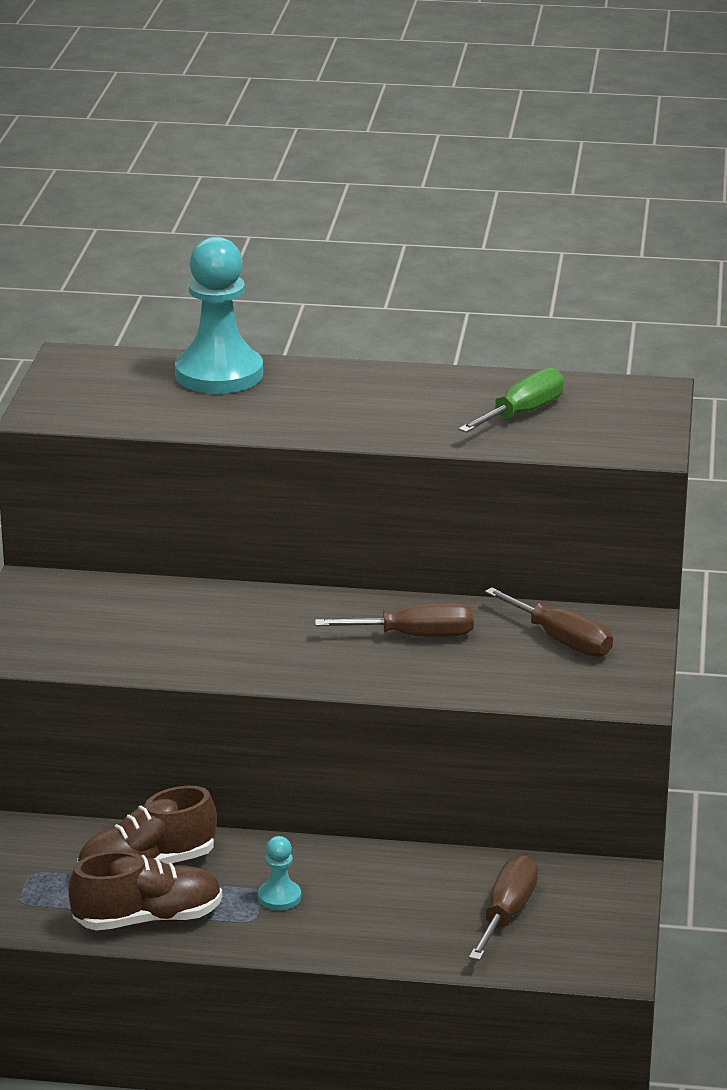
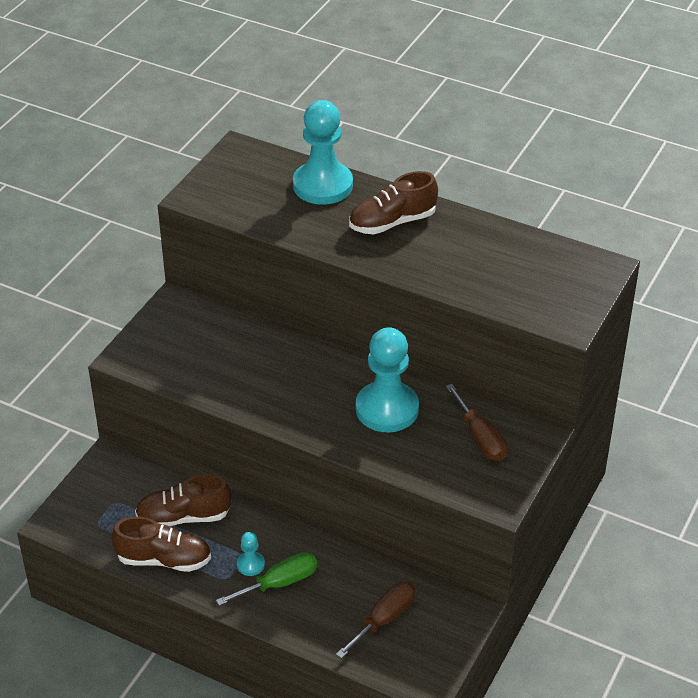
camera: 20 degrees right, 15 degrees up
brown screwdriver [315,603,474,637] -> turquoise pawn [356,327,419,432]
green screwdriver [458,368,564,433] -> green screwdriver moved to [216,552,317,606]
none -> brown shoe [349,171,438,234]

